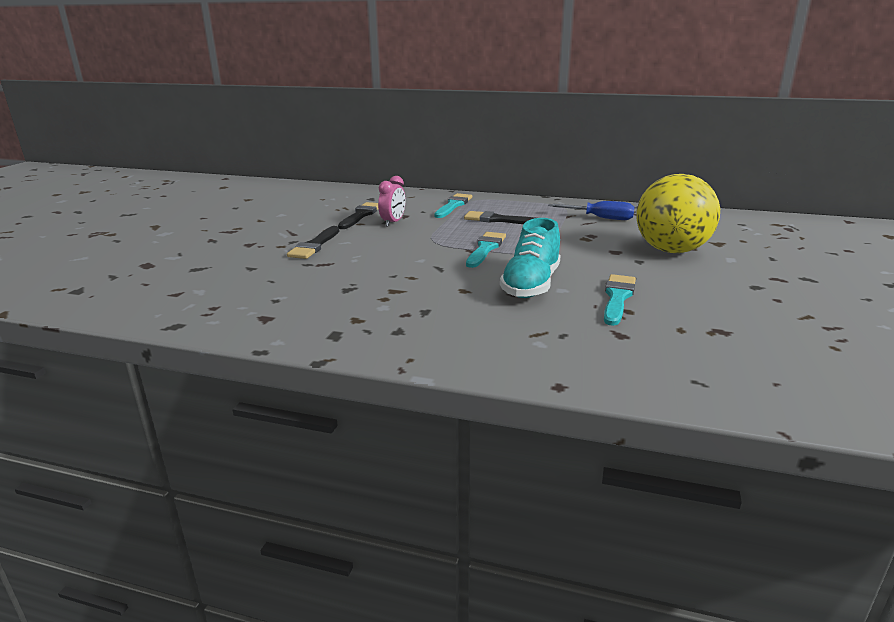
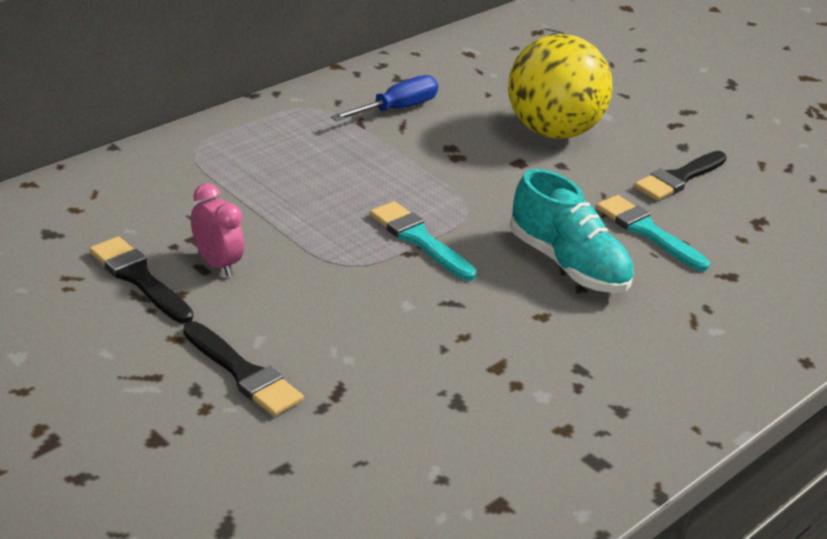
camera: 65 degrees left, 10 degrees up
turquoise brush [434,193,472,218] -> none
black brush [464,211,535,224] -> black brush moved to [634,151,727,201]

